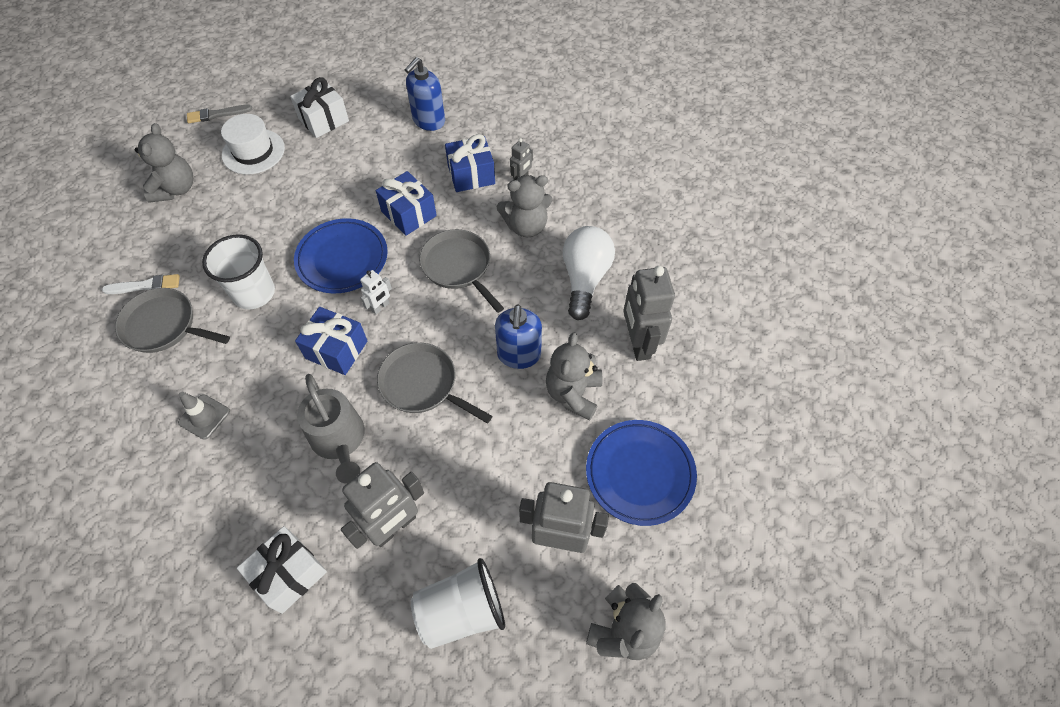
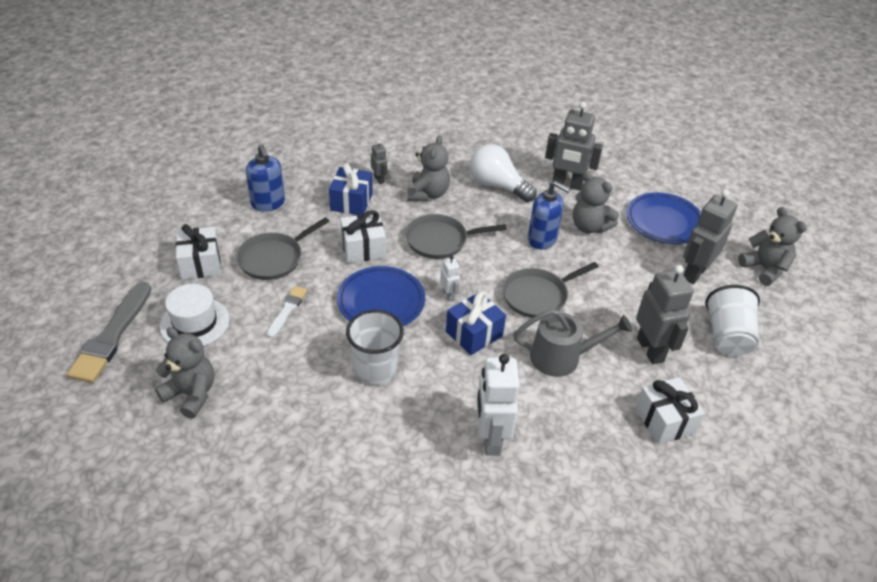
camera: 65 degrees left, 15 degrees down
white brush [102,274,180,294] -> white brush moved to [267,286,307,338]
grey pan [115,288,230,353] -> grey pan moved to [236,217,329,280]
grey traffic cone [178,392,230,440] -> white robot [477,354,520,456]
grey brush [187,105,252,123] -> grey brush [67,282,151,383], size x1.82
blue gift [376,171,437,236] -> white gift [340,210,386,263]

